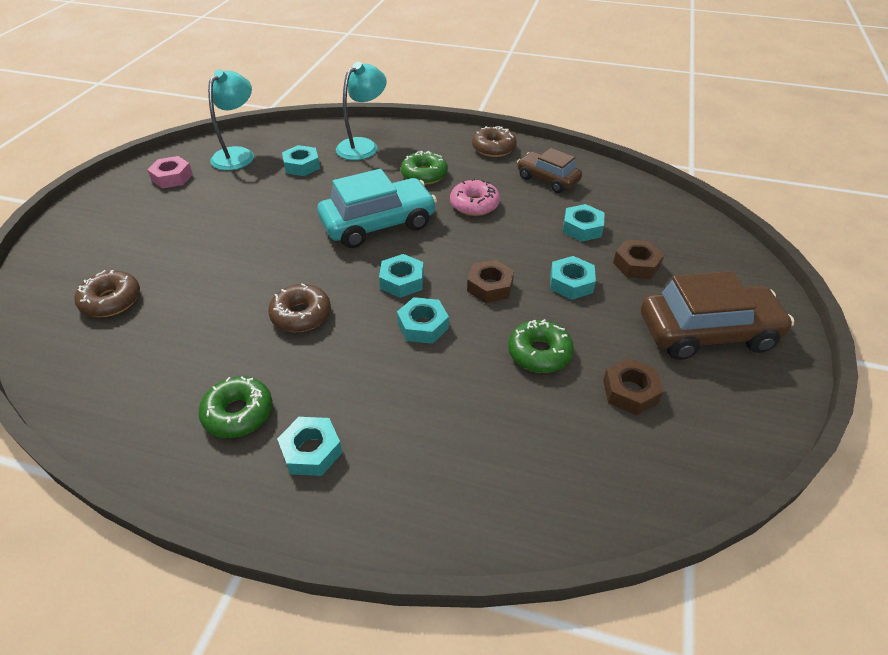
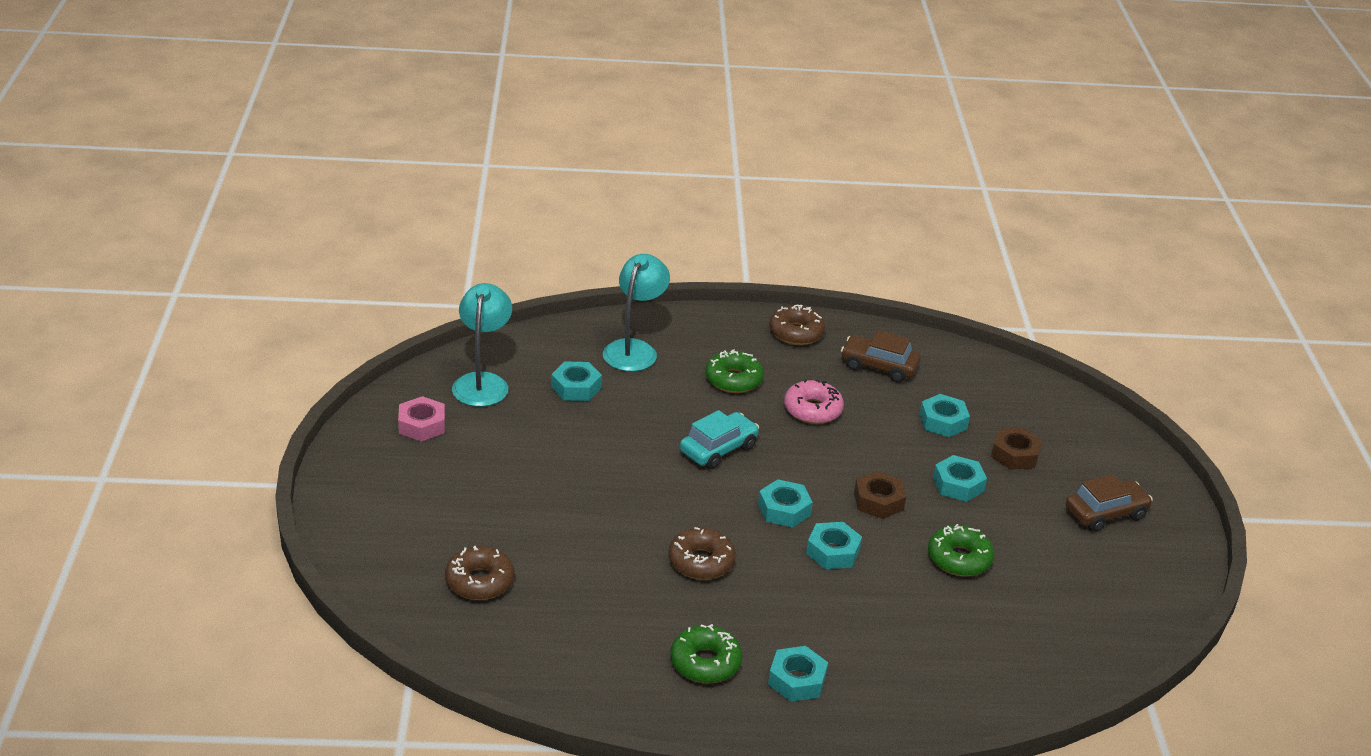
camera: 20 degrees left, 10 degrees down
turquoise car [317,169,437,248] -> turquoise car [680,410,759,469], size x0.62
brown nut [603,358,663,415] -> none
brown car [641,271,794,360] -> brown car [1066,474,1153,532], size x0.62

